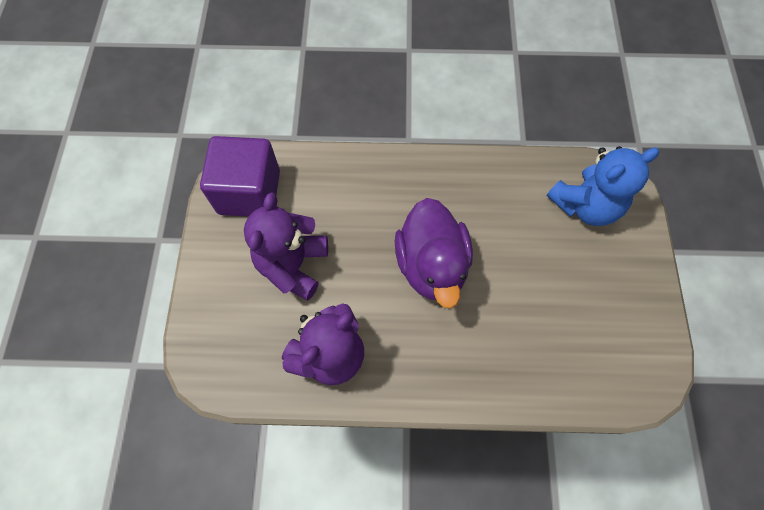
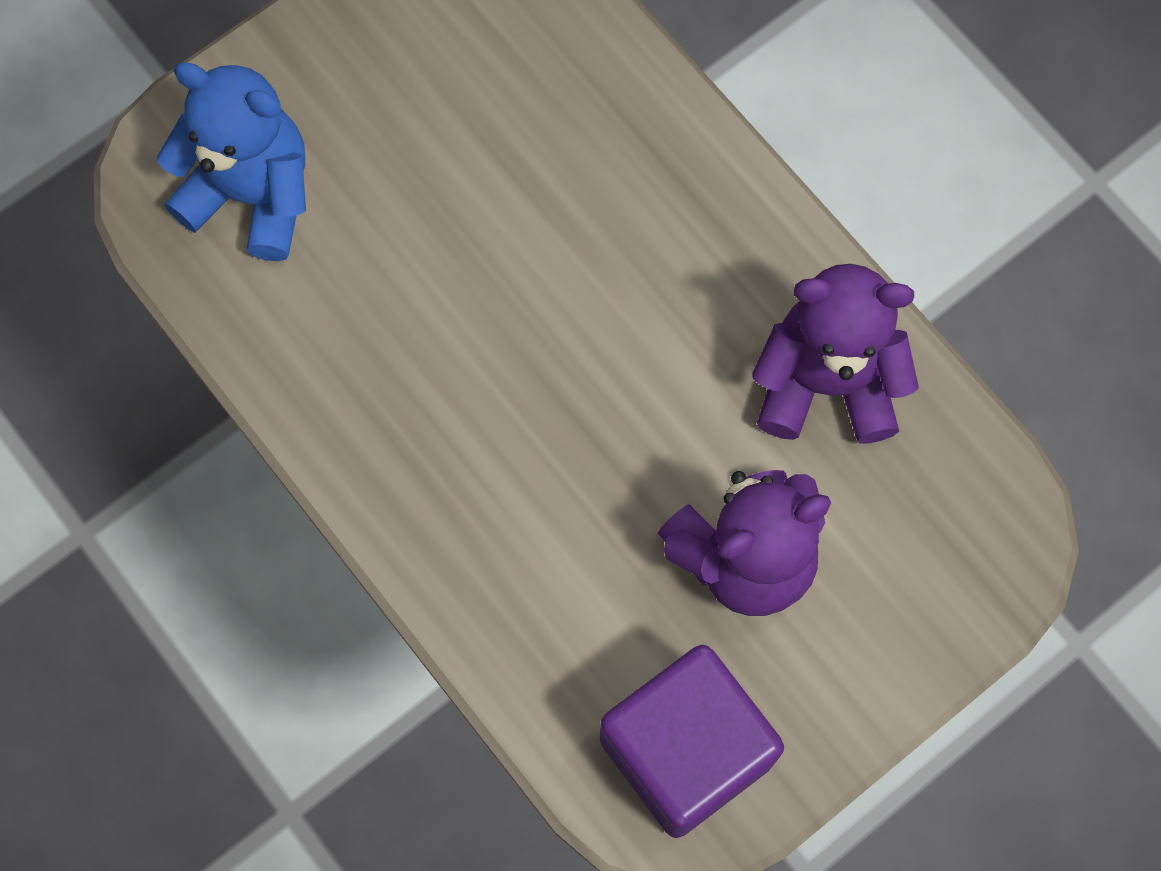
camera: 130 degrees left, 5 degrees up
purple duck [395,198,473,309] -> none

